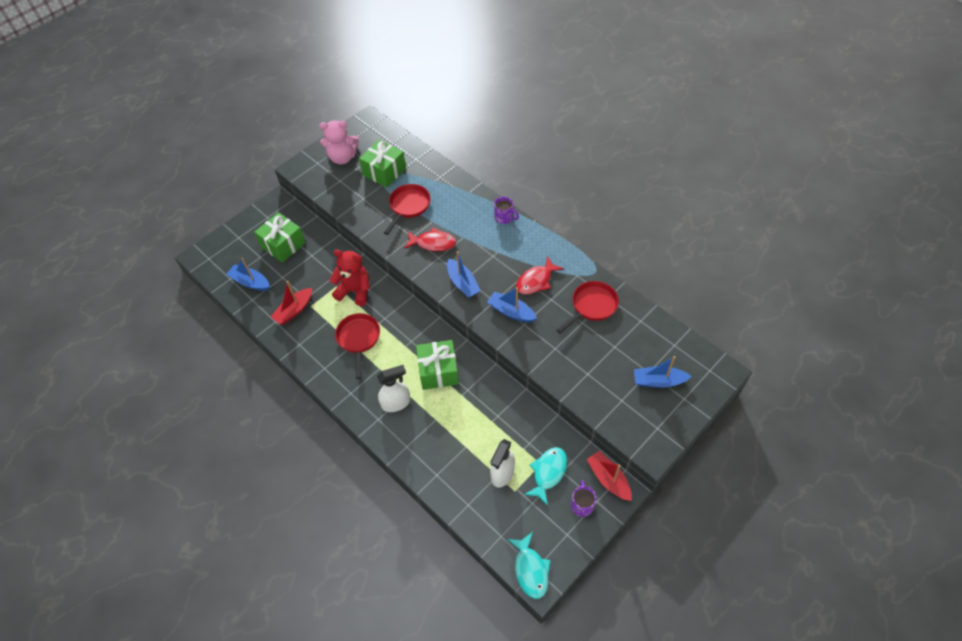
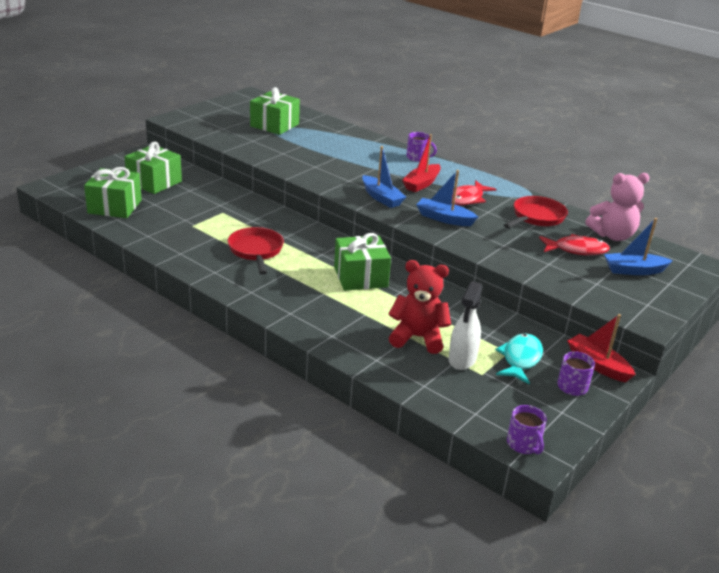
camera: 10 degrees left, 25 degrees down
blue boat [226,258,270,291] -> green gift [84,167,142,218]
red boat [271,281,312,325] -> red boat moved to [402,134,441,192]
pink teddy bear [319,120,359,164] -> pink teddy bear moved to [585,173,650,241]
red teddy bear [329,250,370,306] -> red teddy bear moved to [388,260,451,354]
white spray bottle [377,365,410,412] -> none
red pan [384,184,431,235] -> none
red fish [404,227,456,251] -> red fish moved to [539,234,610,256]
turquoise fish [507,532,551,599] -> purple mug [507,405,547,454]

